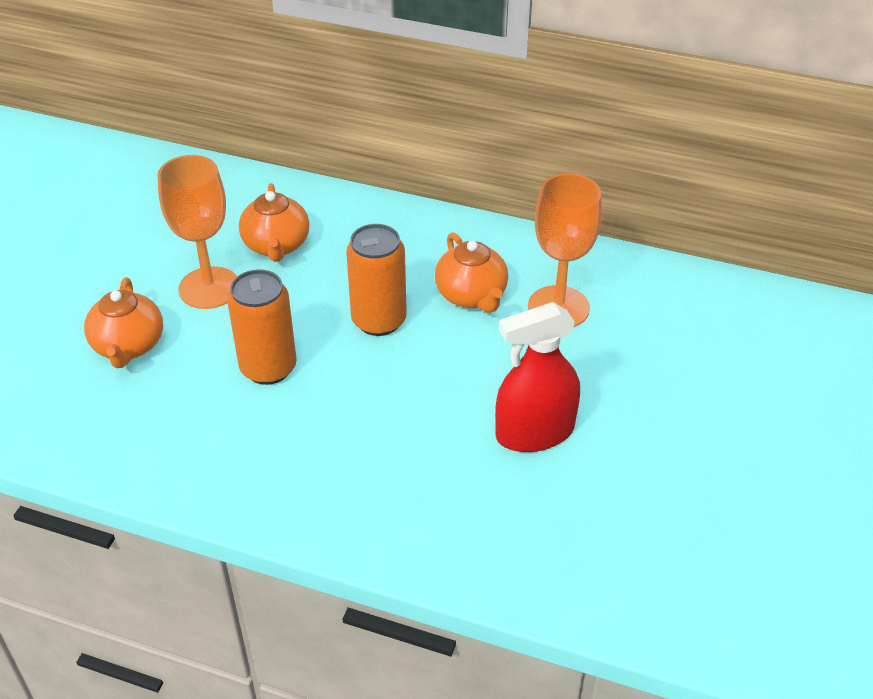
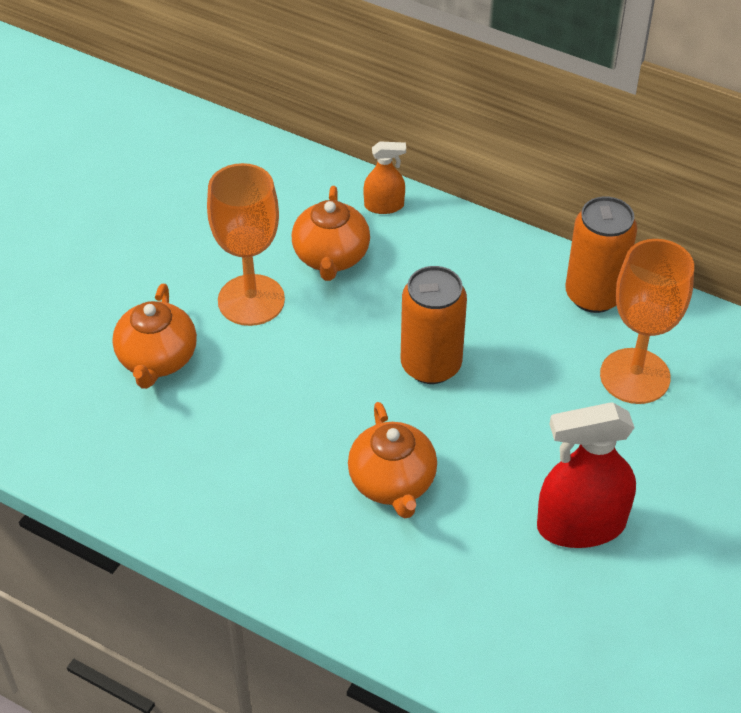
camera: 10 degrees right, 5 degrees up
orange can [227,269,297,385] -> orange can moved to [565,196,637,313]
orange teapot [435,232,508,313] -> orange teapot moved to [348,402,437,518]
none -> orange spray bottle [363,141,406,214]

